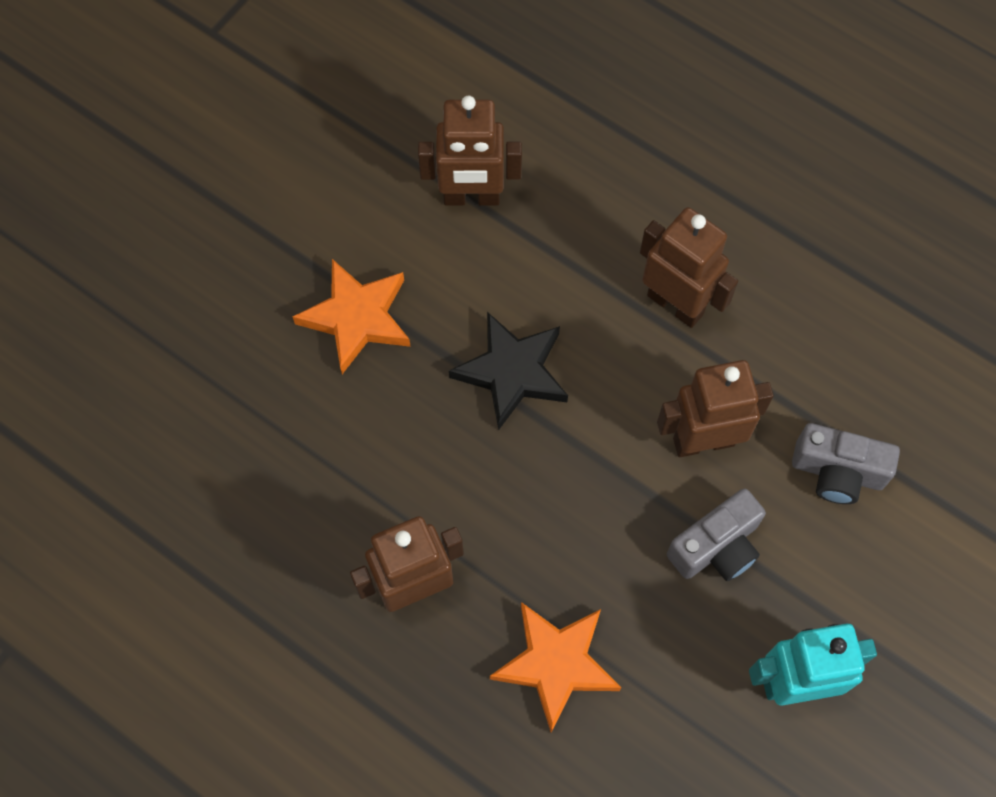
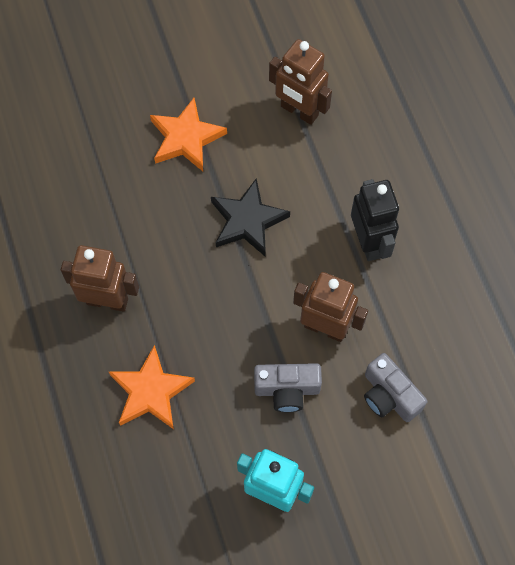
camera: 35 degrees right, 0 degrees up
brown robot [640,207,738,328] -> black robot [351,179,399,261]

